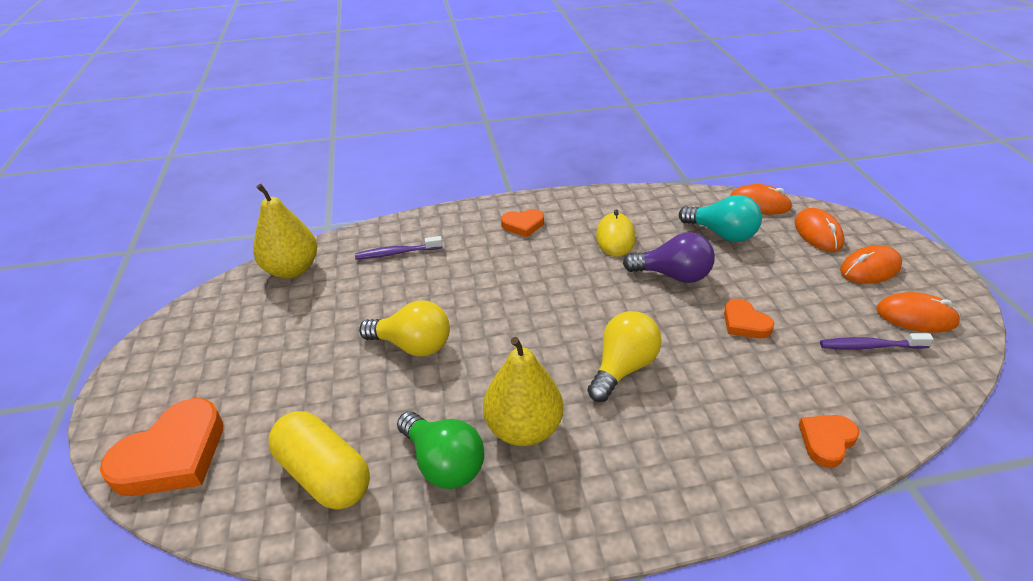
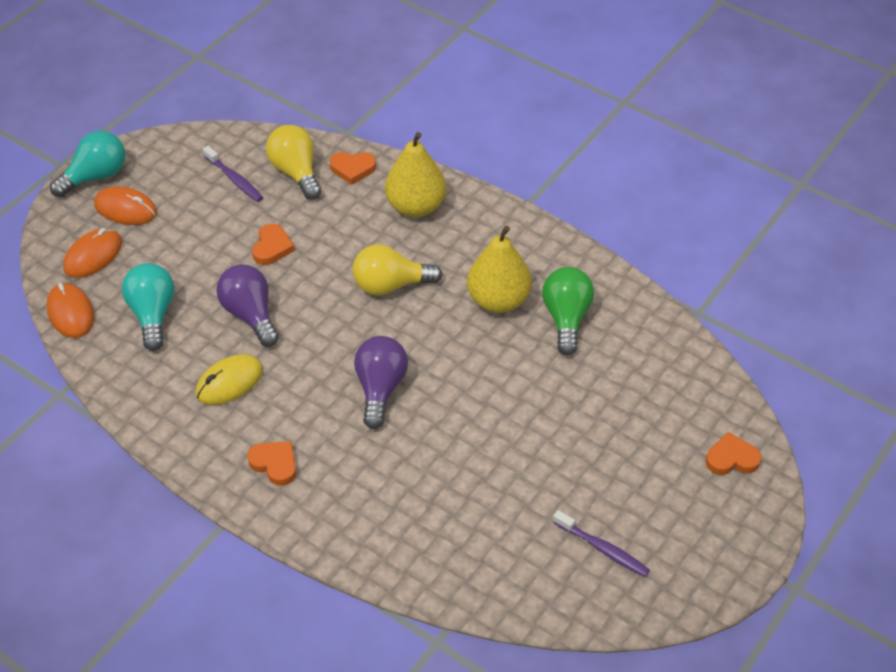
camera: 135 degrees left, 10 degrees up
orange heart [100,398,223,496] -> orange heart [706,432,761,475], size x0.54
yellow pear [253,184,317,278] -> yellow pear moved to [385,132,446,217]
yellow capsule [268,411,370,510] -> none
purple toothbrush [355,236,443,259] -> purple toothbrush moved to [553,510,650,577]
yellow light bulb [359,301,450,356] -> yellow light bulb moved to [266,125,321,200]
orange mouse [876,292,961,333] -> none
none -> turquoise light bulb [50,131,125,197]
none -> purple light bulb [354,336,408,429]

